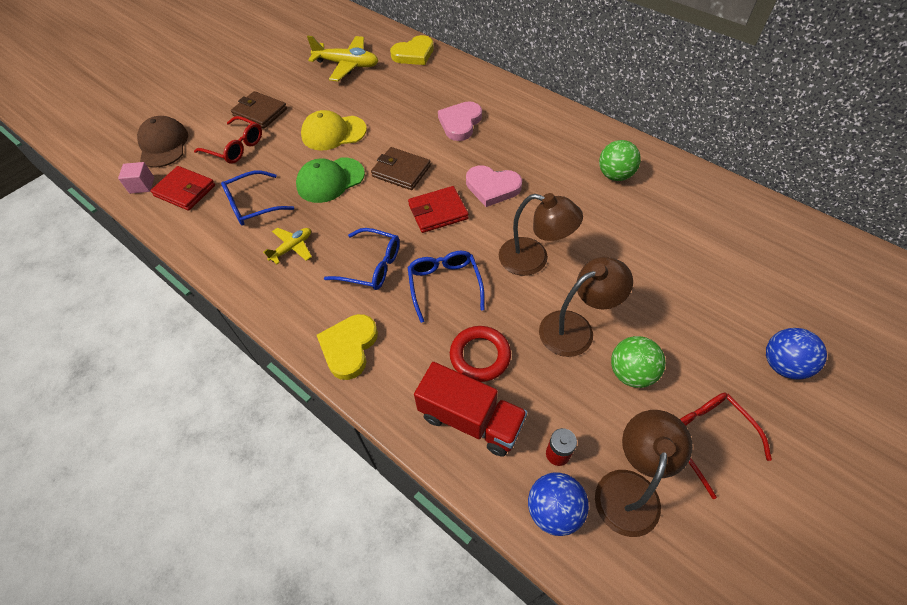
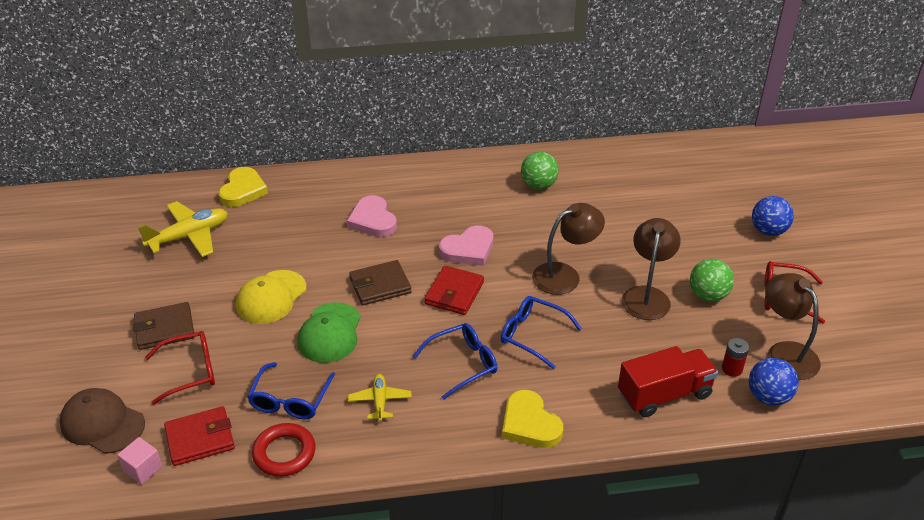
camera: 50 degrees left, 15 degrees down
red ring [450,326,511,382] -> red ring moved to [252,423,315,477]

